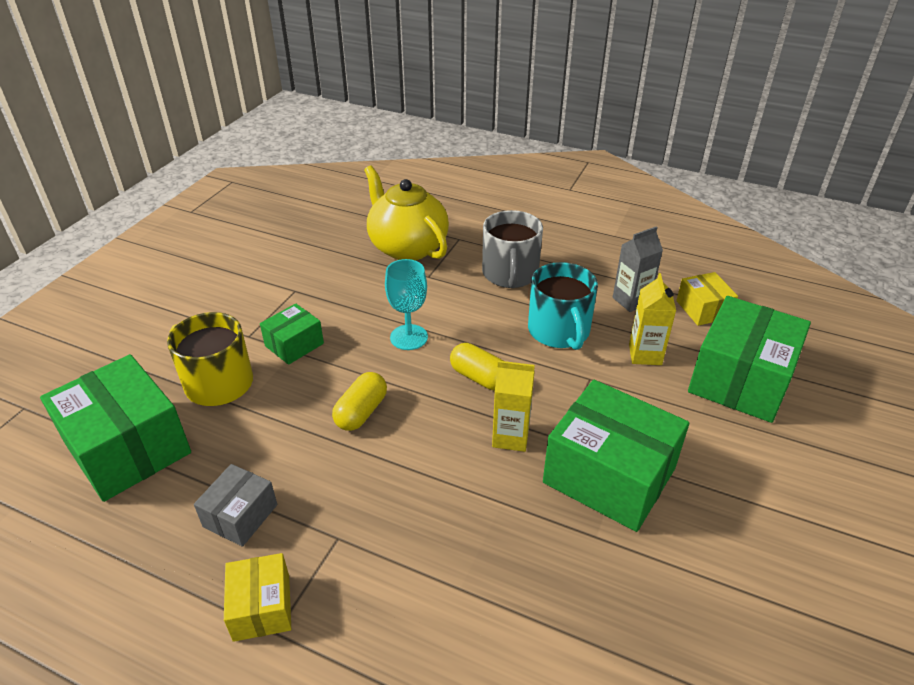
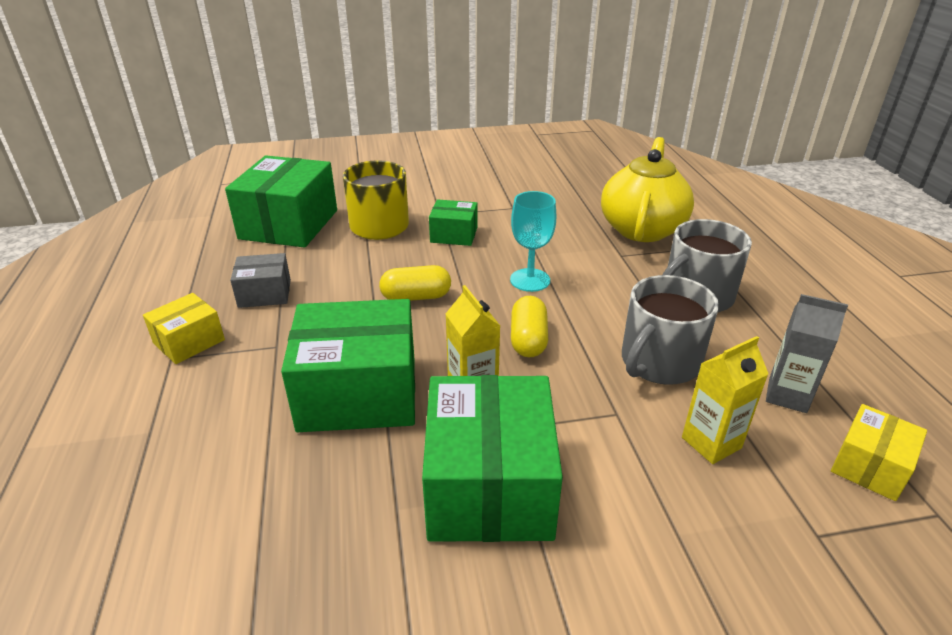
camera: 55 degrees right, 5 degrees down
turquoise mug [528,262,598,350] -> grey mug [622,275,719,385]
green box [688,296,811,423] -> green box moved to [281,299,415,432]

